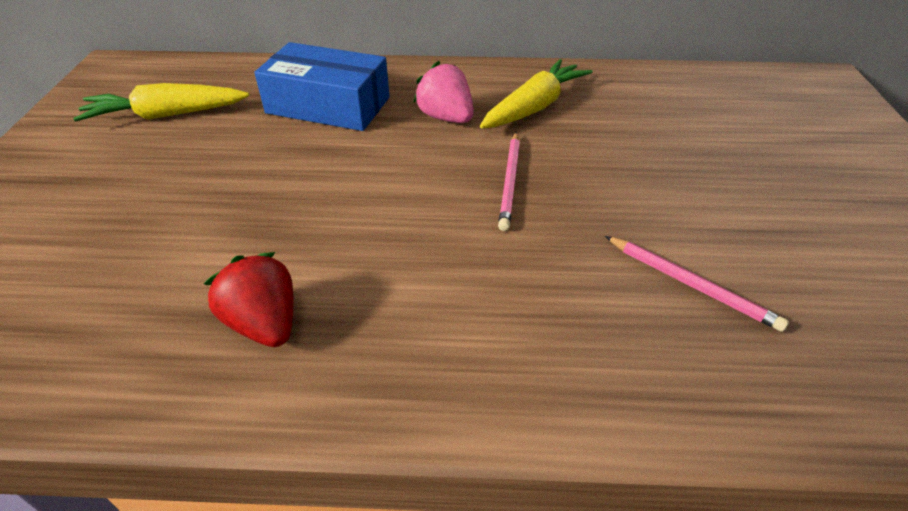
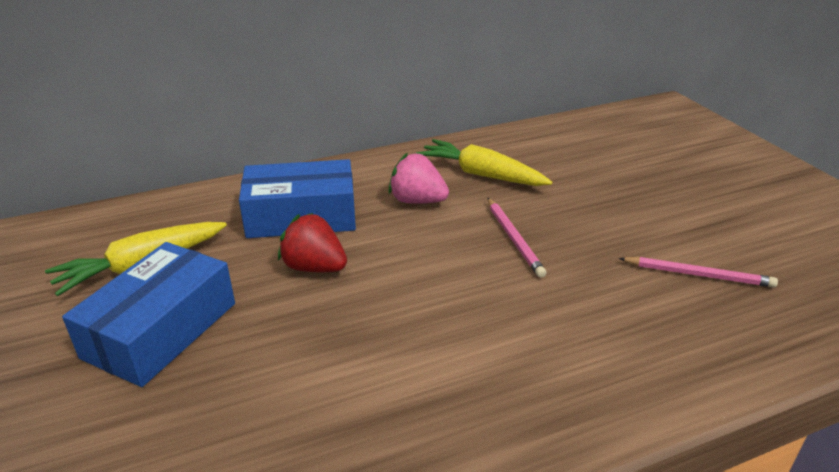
camera: 25 degrees left, 10 degrees down
red strawberry [204,252,293,347] -> red strawberry moved to [278,213,347,272]
yellow carrot [480,59,592,129] -> yellow carrot turned 75 degrees counterclockwise [416,139,552,186]
none -> blue box [62,242,235,387]

